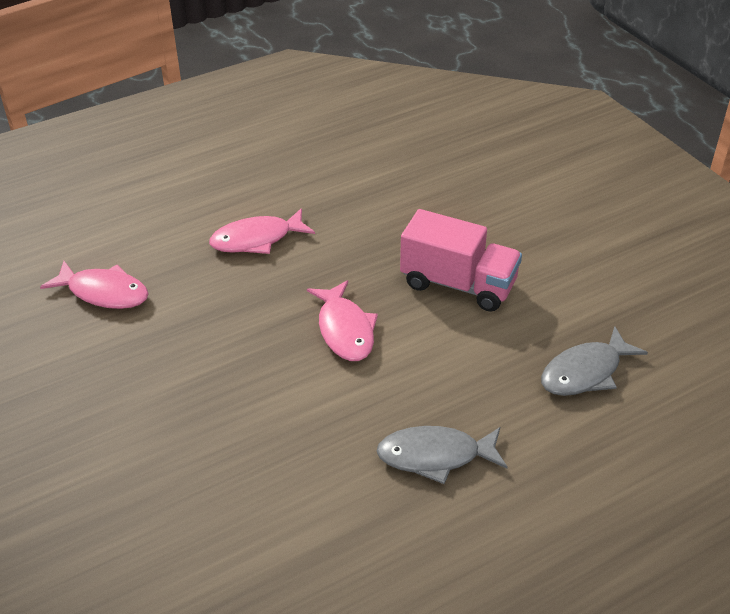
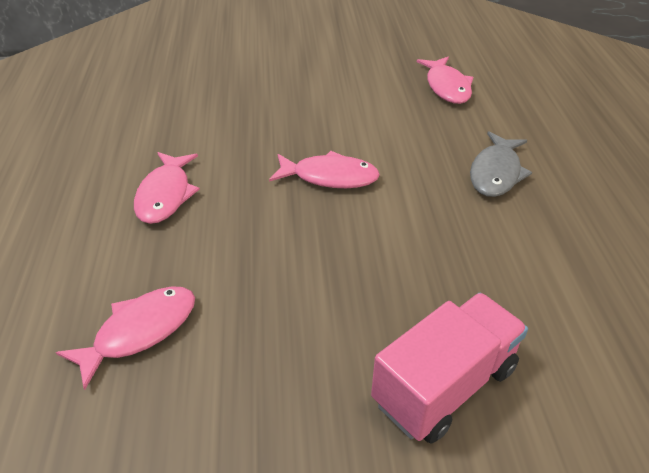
camera: 65 degrees left, 0 degrees up
pink truck [400,209,522,312] -> pink truck moved to [371,293,528,444]
grey fish [541,326,648,396] -> pink fish [417,57,473,104]

